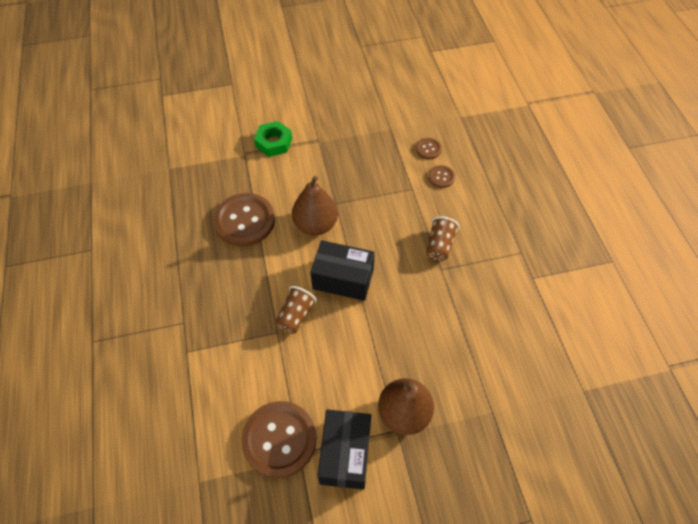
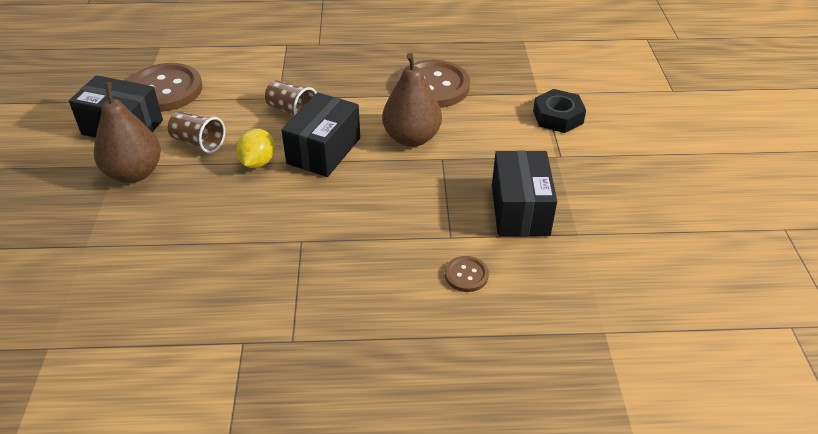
camera: 100 degrees right, 15 degrees down
green nut [254,121,292,157] -> black nut [533,89,586,133]
brown button [416,138,442,159] -> none
brown cup [426,216,460,261] -> brown cup moved to [168,111,225,153]
none -> yellow lemon [236,129,275,168]
none -> black box [492,151,557,236]

